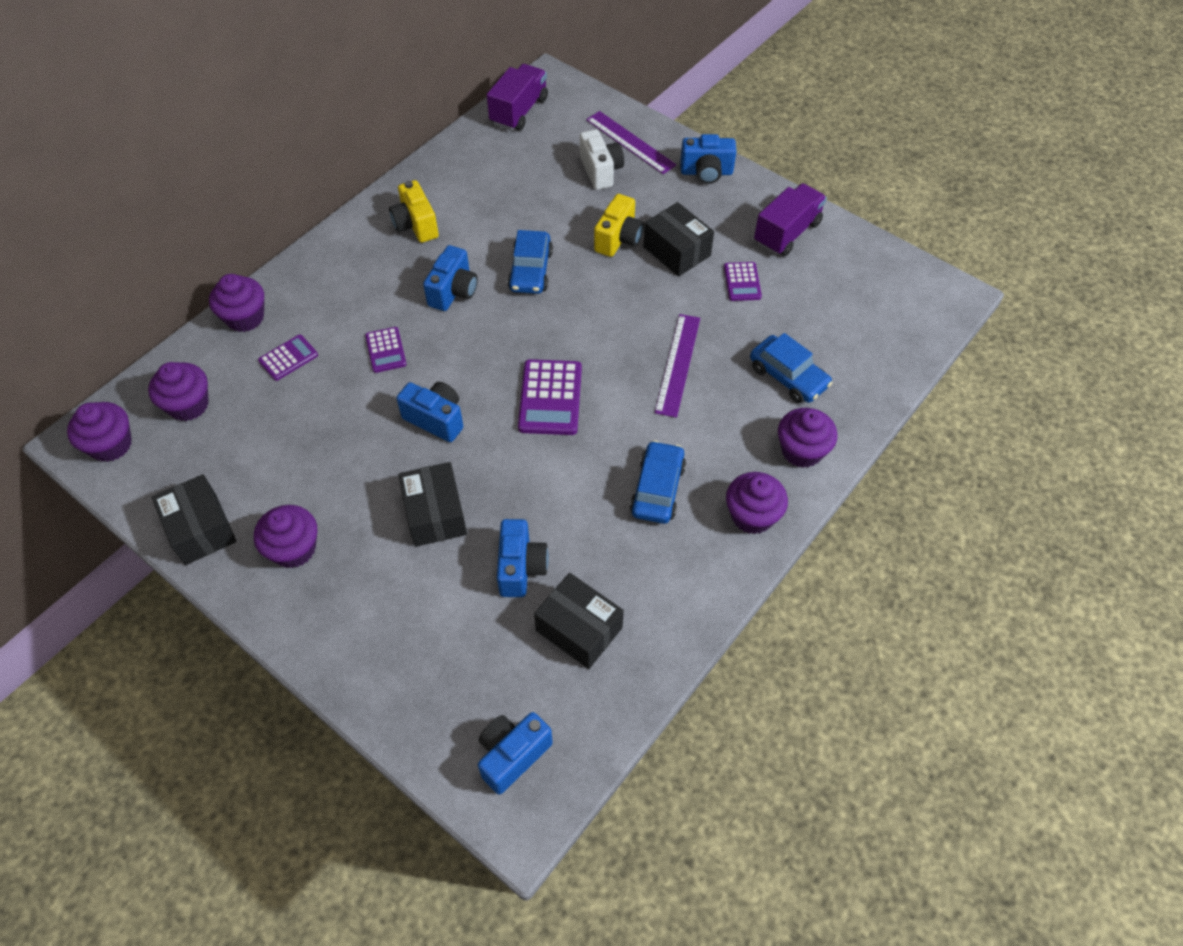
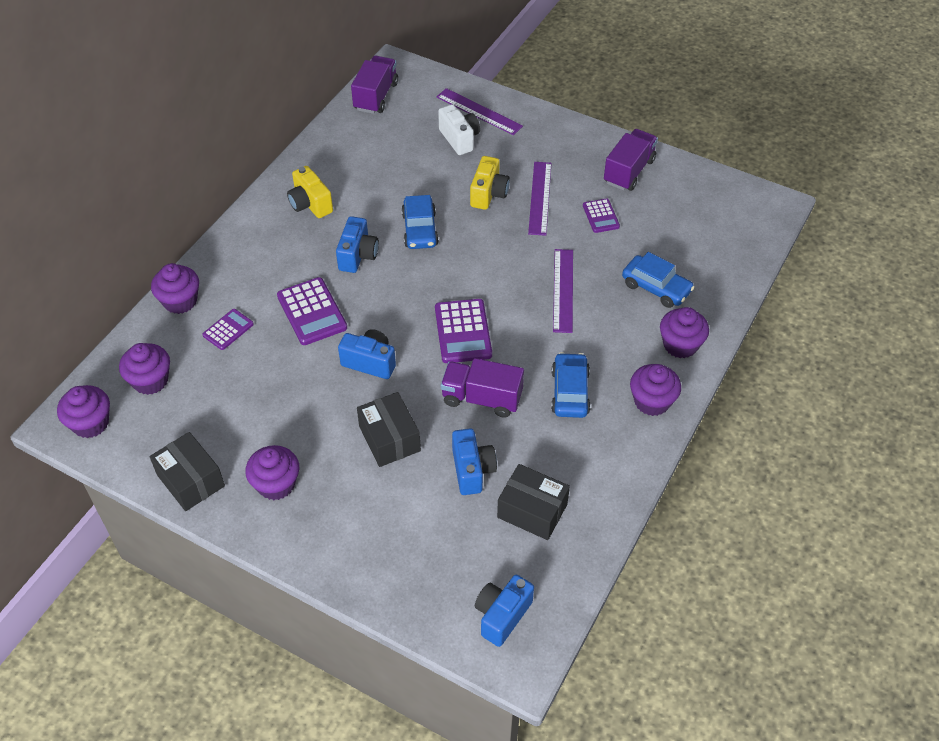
camera: 10 degrees left, 5 degrees down
purple calculator [365,327,407,373] -> purple calculator [277,277,347,345], size x1.68
black box [643,202,714,276] -> purple ruler [528,162,551,236]
blue camera [680,134,736,184] -> none
none -> purple truck [441,358,524,418]

